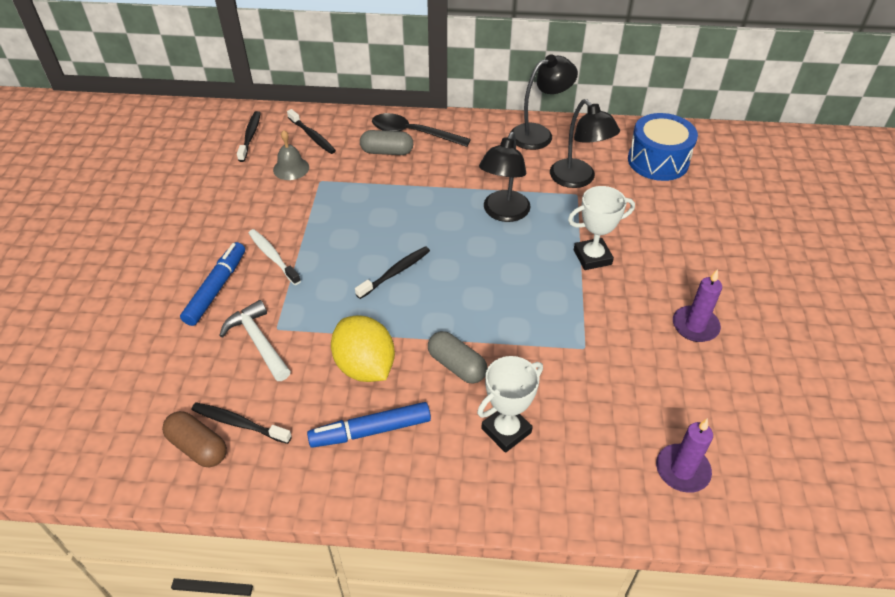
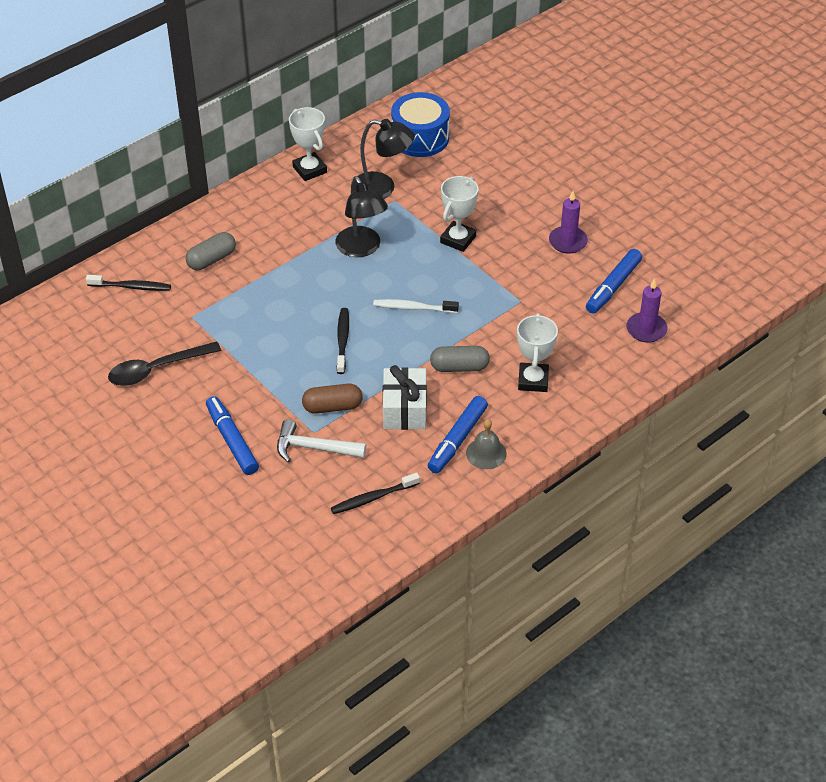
camera: 45 degrees left, 0 degrees up
brown capsule [162,411,227,467] -> brown capsule moved to [302,384,363,414]
black toothbrush [237,111,261,162] -> none
white toothbrush [248,229,301,285] -> white toothbrush moved to [373,299,459,313]
grey bell [273,130,309,180] -> grey bell moved to [466,419,507,469]
yellow lemon [331,315,395,382] -> white gift [383,365,427,430]
black spoon [372,113,471,147] -> black spoon moved to [108,341,221,386]
black lamp [511,54,578,150] -> white trophy [289,107,327,181]
none -> blue marker [586,249,642,314]

